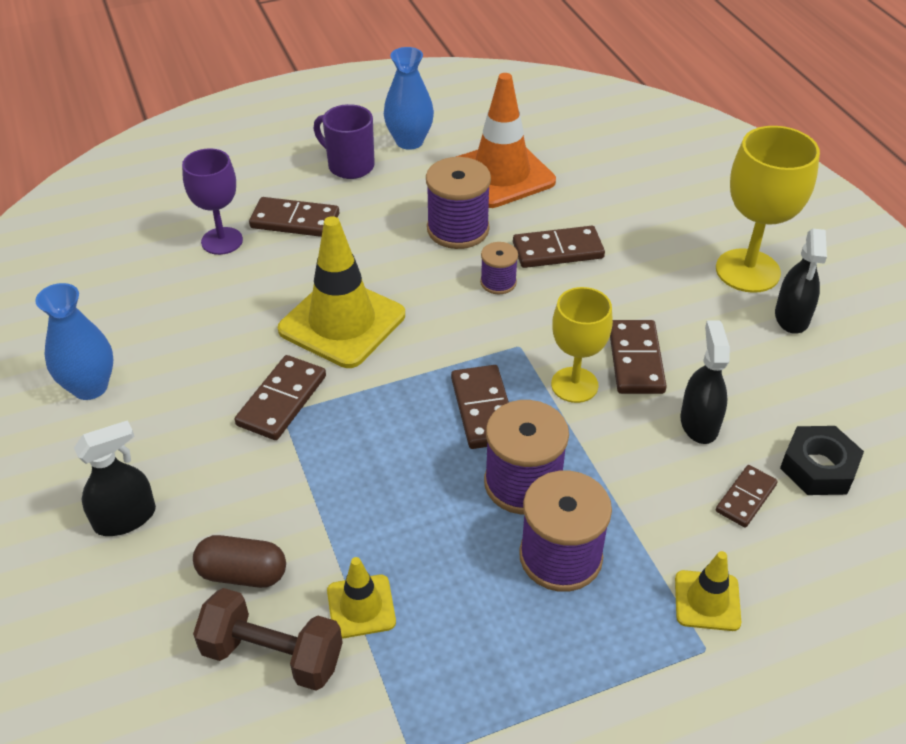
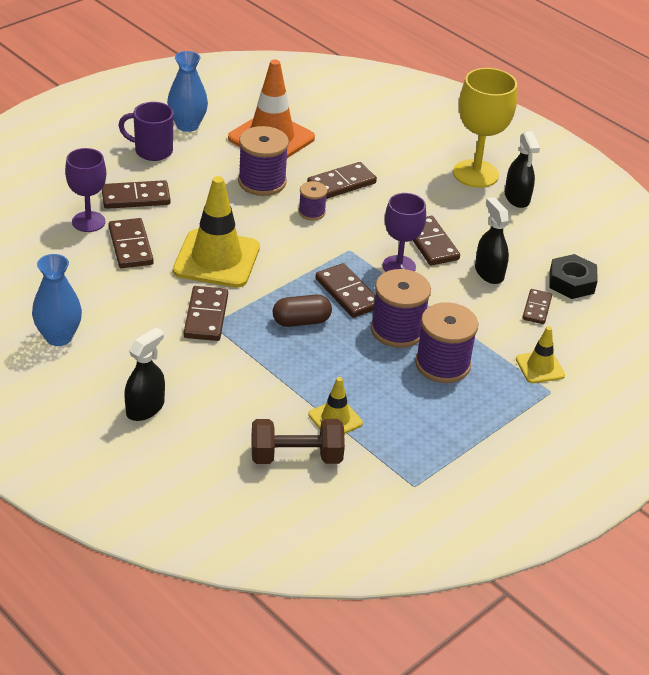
camera: 25 degrees left, 5 degrees down
brown capsule [193,535,286,588] -> brown capsule moved to [273,294,332,327]
yellow goblet [551,287,613,403] -> purple goblet [382,193,426,272]
none -> brown domino [109,218,154,268]

